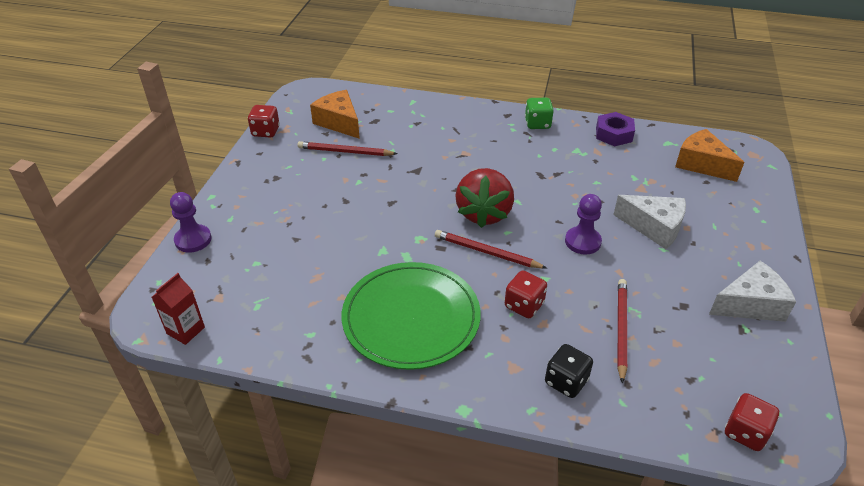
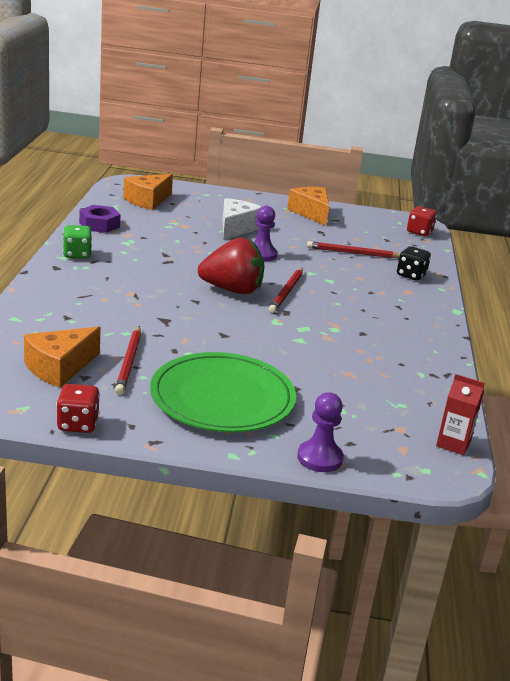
camera: 100 degrees left, 15 degrees down
green plate [342,262,481,370] -> green plate moved to [150,352,296,433]
red dice [505,270,547,318] -> none
white cheese [709,261,796,322] -> orange cheese [287,187,329,226]

